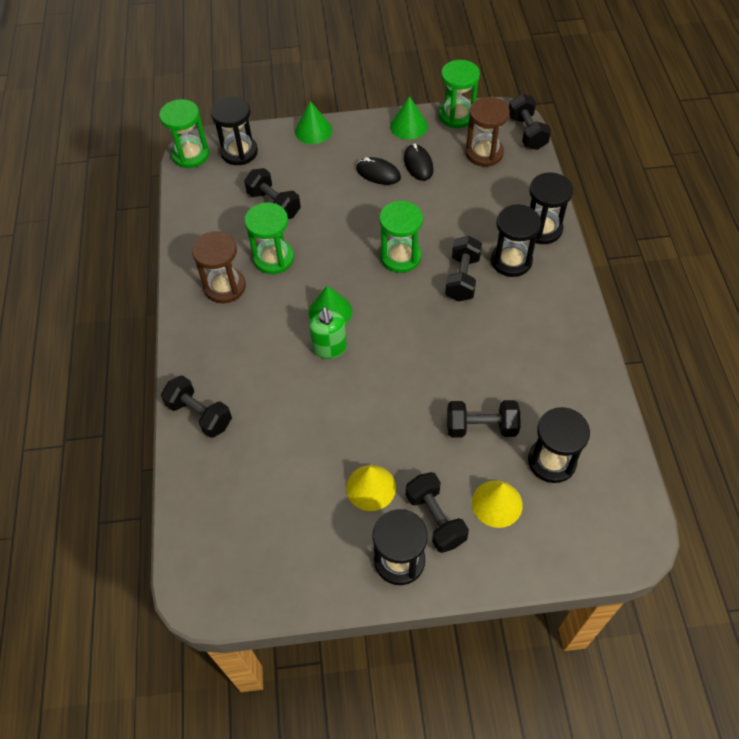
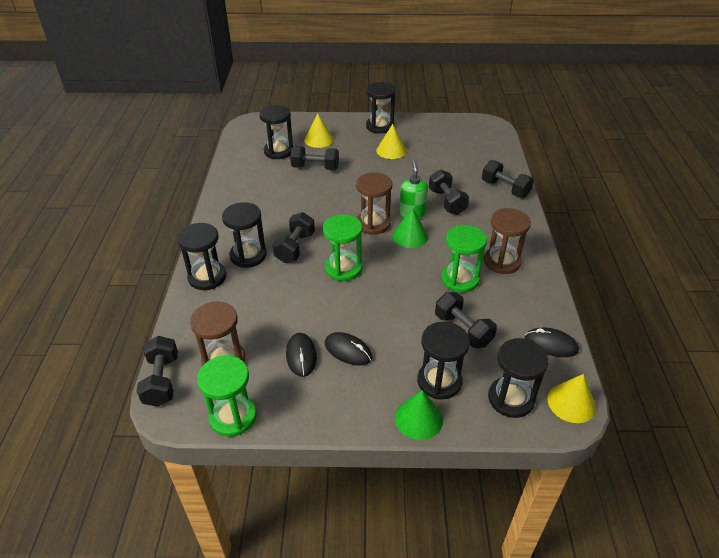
camera: 175 degrees left, 15 degrees down
green hourglass [159,99,209,168] -> yellow cone [547,374,596,423]
green cone [390,96,428,140] -> none
black dumbbell [406,472,469,553] -> black dumbbell moved to [429,170,469,215]
none -> brown hourglass [356,173,393,235]
none -> black hourglass [417,322,470,400]
none -> black mouse [525,328,579,357]

